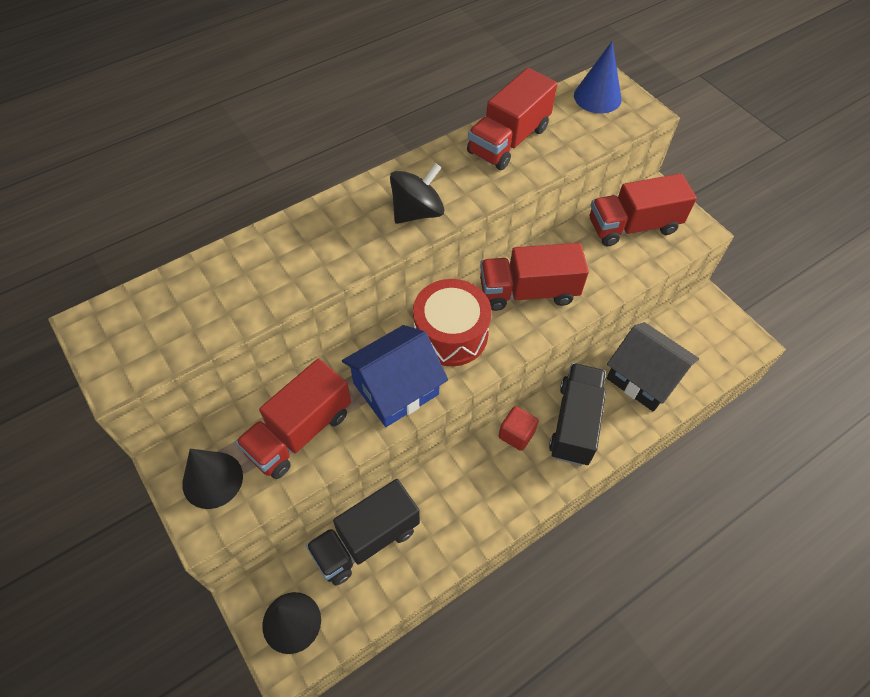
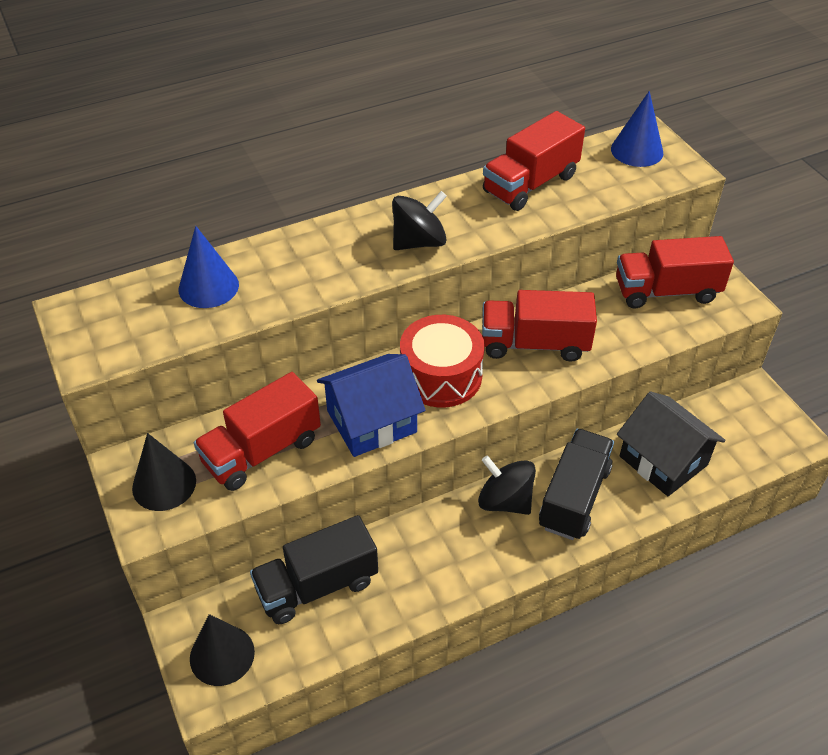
camera: 10 degrees right, 10 degrees down
red cube [499,406,539,451] -> black spinning top [478,455,536,515]
none -> blue cone [179,226,239,308]

